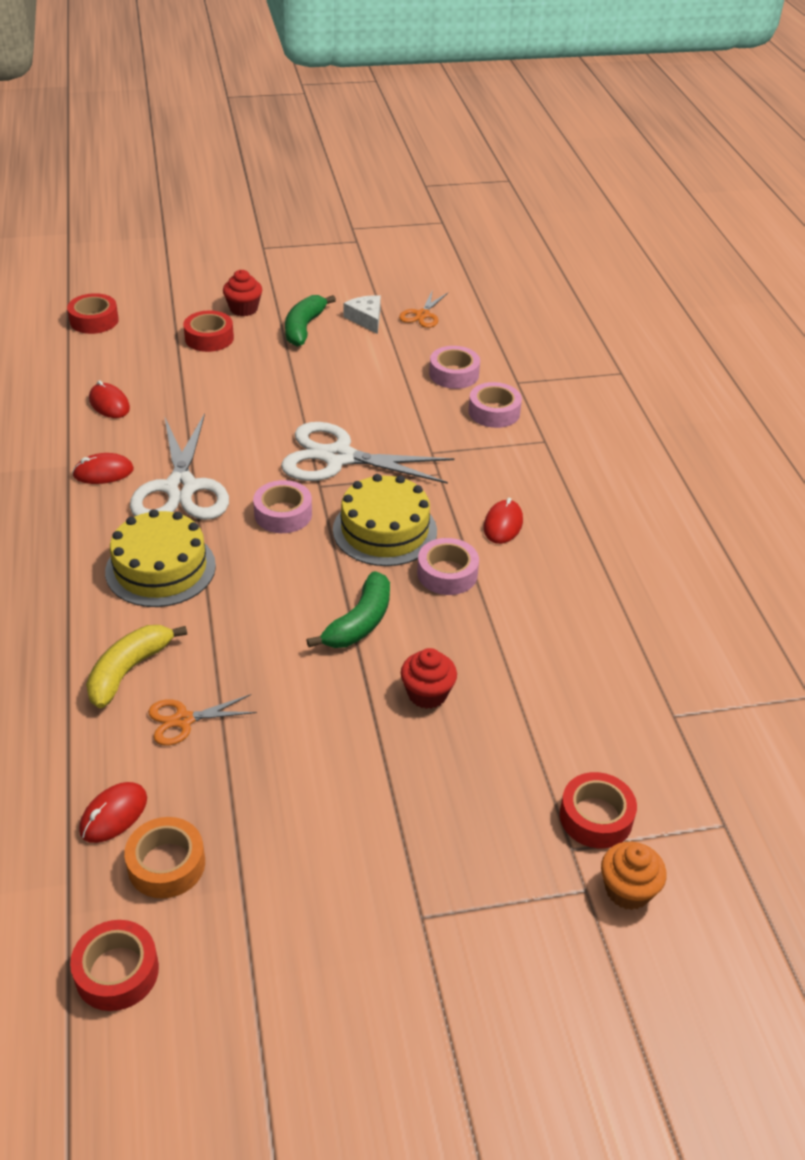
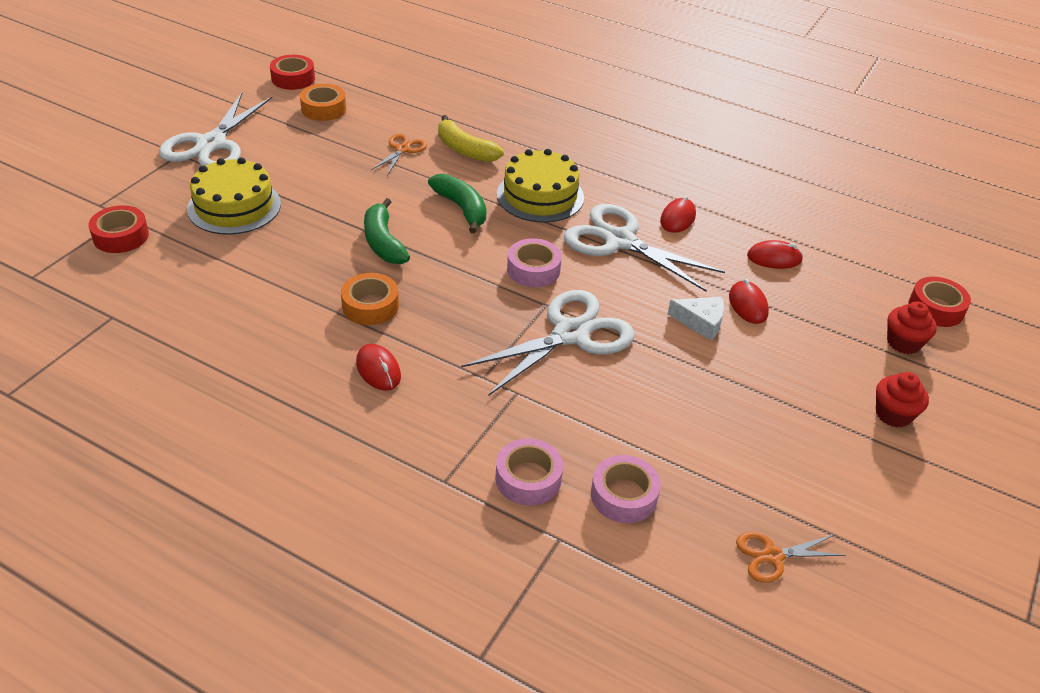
camera: 130 degrees right, 0 degrees up
red mouse [79,782,147,843] -> red mouse moved to [729,279,769,324]
yellow banana [86,625,187,708] -> yellow banana turned 150 degrees clockwise [438,115,504,162]
red tape [183,310,234,352] -> none
green banana [285,295,336,347] -> green banana moved to [428,174,486,234]
yellow cake [333,474,437,566] -> yellow cake moved to [187,157,281,235]
white cheese [344,295,381,334] -> white cheese moved to [668,297,725,341]
orange scissors [399,289,448,328] -> orange scissors turned 75 degrees counterclockwise [736,532,846,583]
red cupcake [401,648,457,709] -> red cupcake moved to [887,301,937,354]
pink tape [417,538,479,595] -> orange tape [341,273,399,325]
orange cupcake [601,842,667,910] -> none
none -> white scissors [159,93,273,166]

